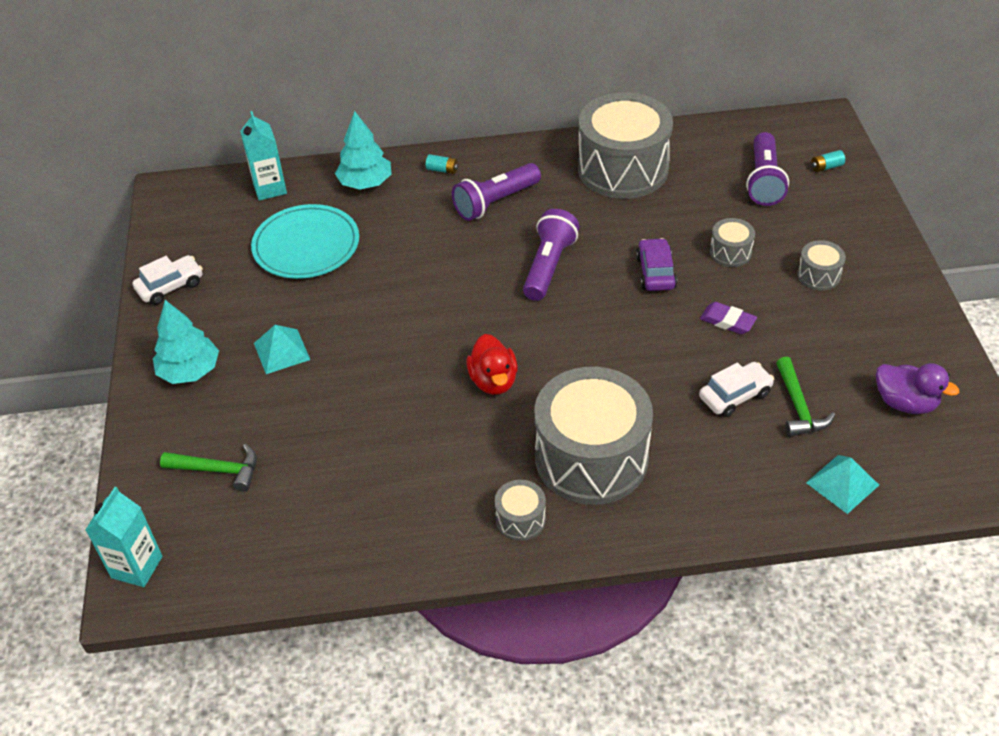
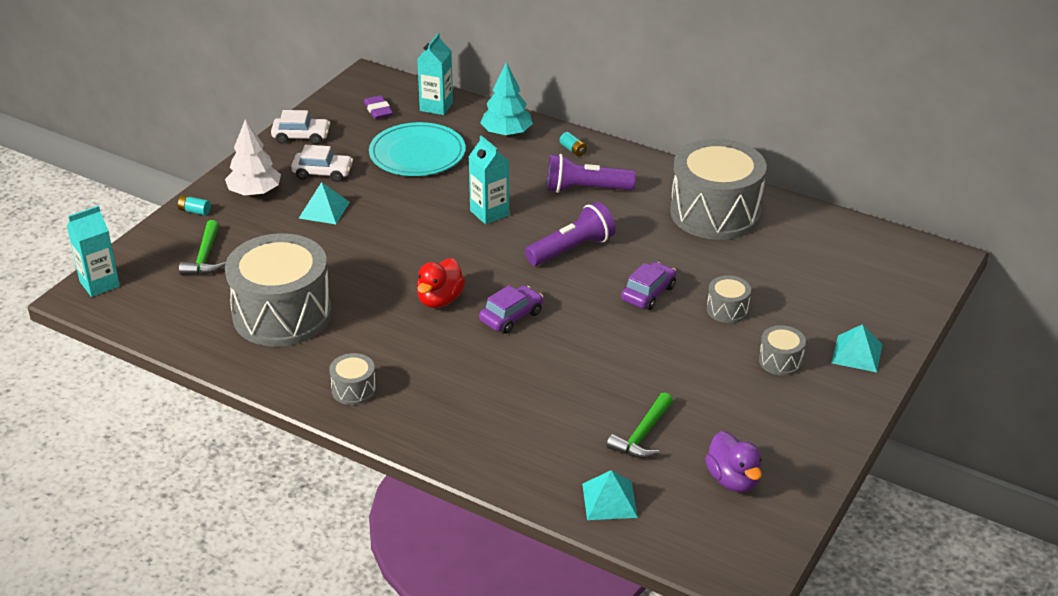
camera: 35 degrees right, 10 degrees down
turquoise tree [153,300,219,384] -> white tree [225,119,281,196]
green hammer [160,444,257,492] -> green hammer turned 45 degrees clockwise [179,220,225,275]
grey drum [534,367,653,505] -> grey drum moved to [225,233,332,347]
white car [699,362,774,417] -> white car moved to [291,145,353,182]
purple eraser [700,302,757,334] -> purple eraser moved to [364,95,393,119]
purple flashlight [746,132,789,206] -> none
turquoise battery [811,150,845,172] -> turquoise battery moved to [178,195,211,215]
none -> turquoise carton [469,135,509,224]
none -> purple car [479,285,543,334]
none -> turquoise pyramid [831,324,883,372]

